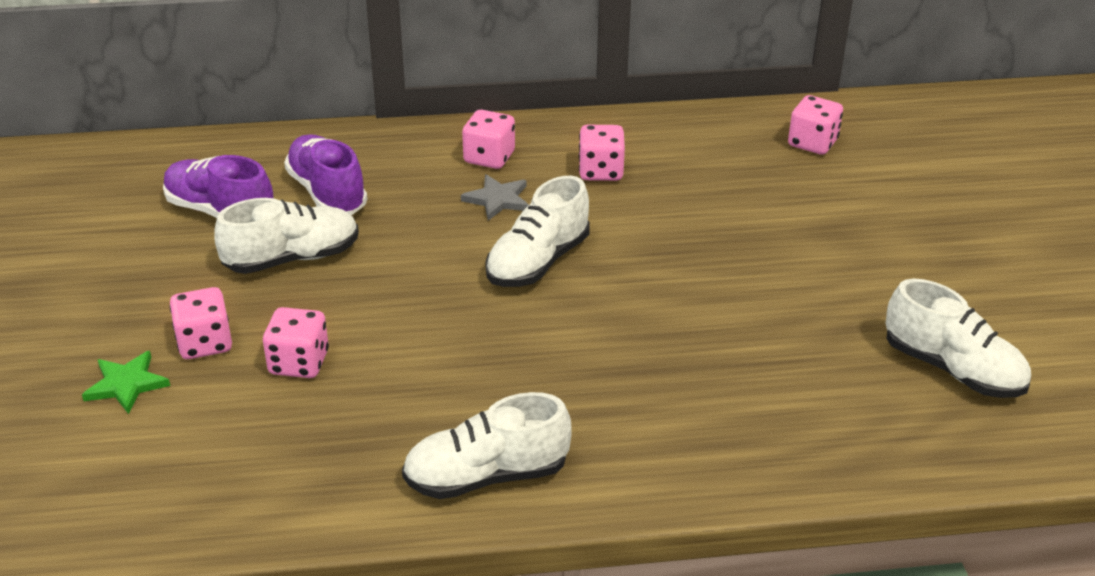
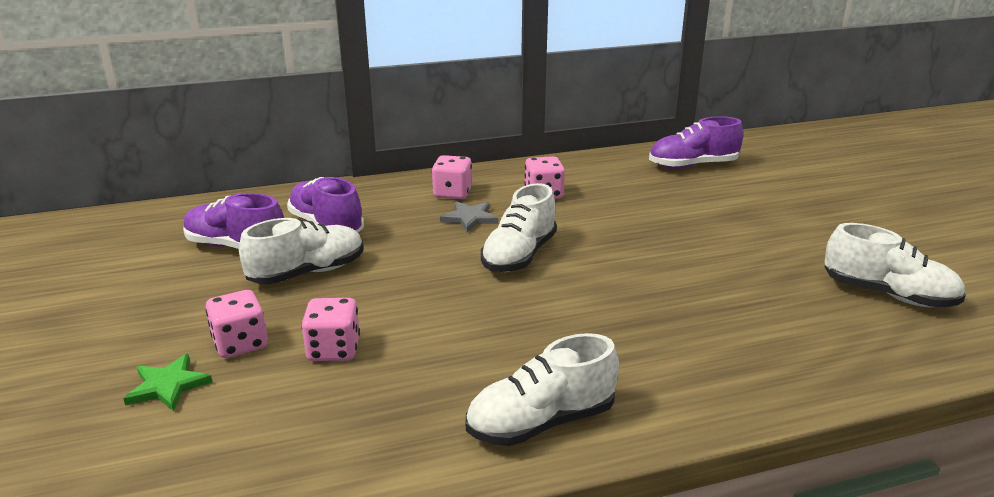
camera: 10 degrees left, 10 degrees down
pink dice [788,95,843,155] -> purple shoe [649,116,743,169]

